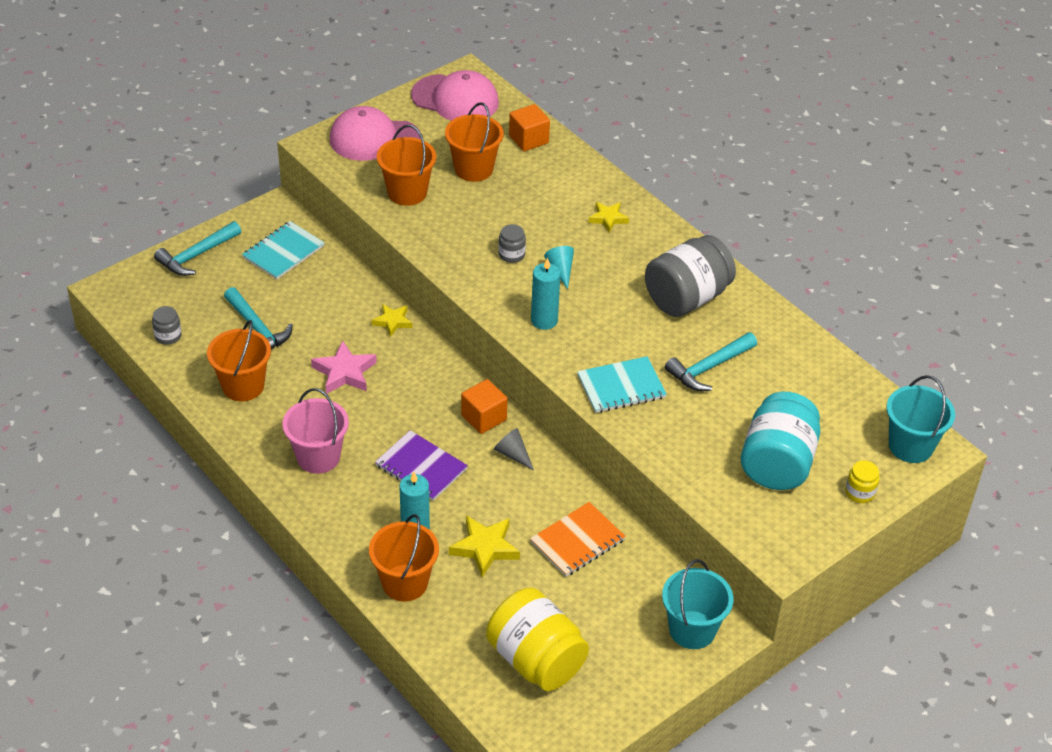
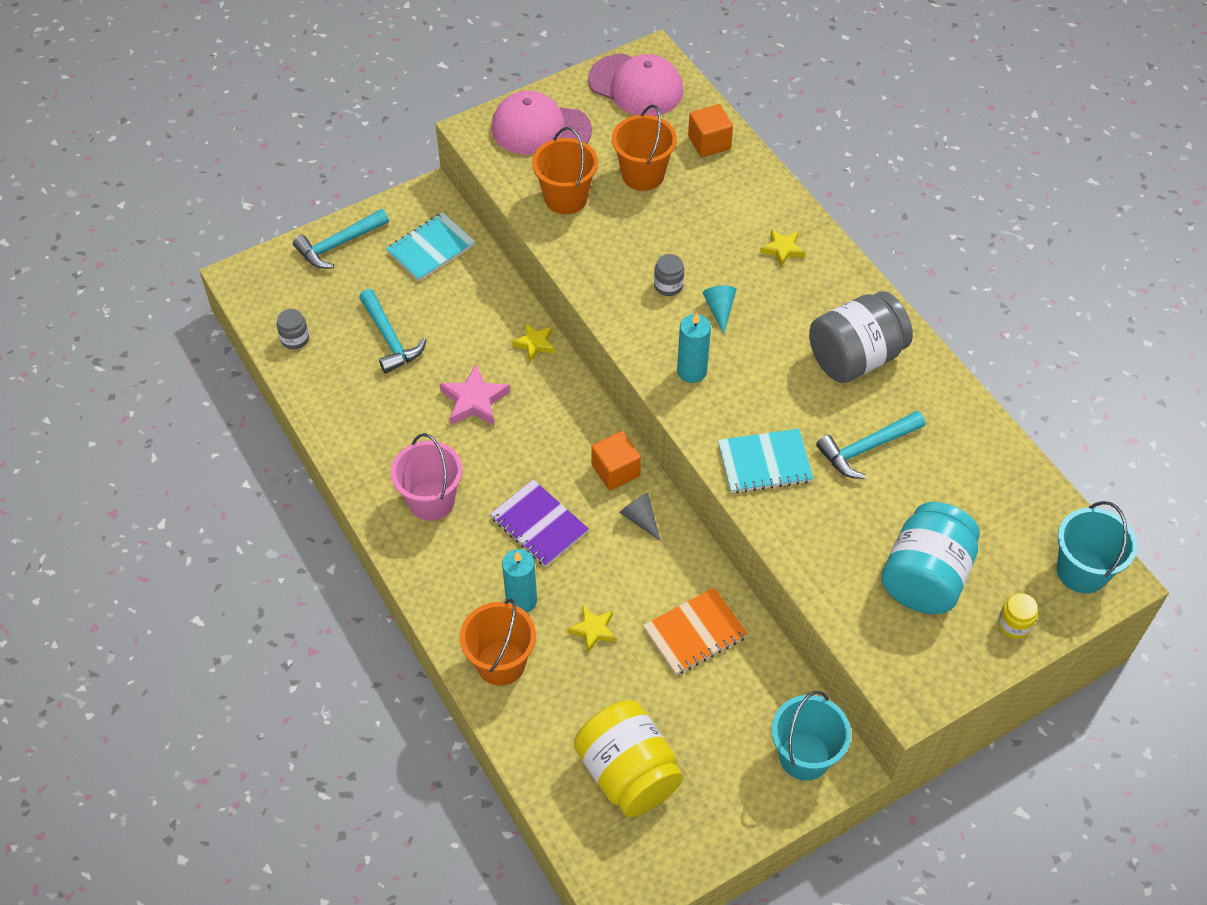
camera: 10 degrees right, 10 degrees up
orange bucket [207,320,271,401] -> none
yellow star [449,516,520,578] -> yellow star [567,606,616,653], size x0.64

